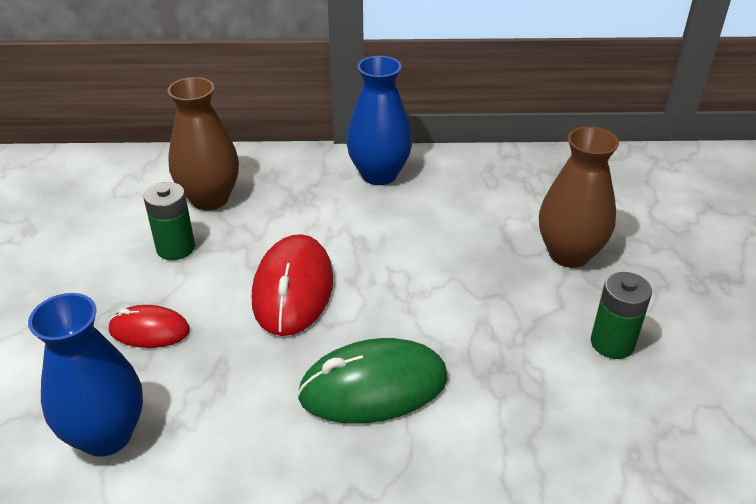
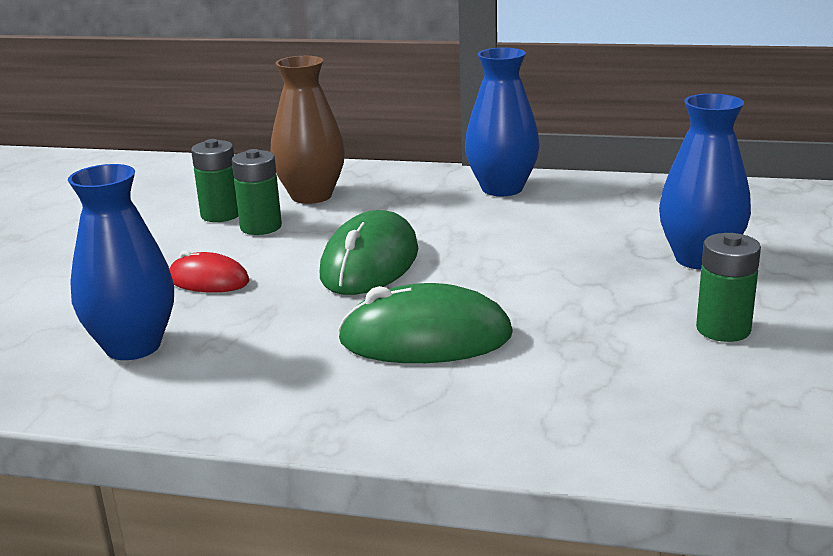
camera: 15 degrees right, 15 degrees down
red mouse [252,234,333,336] -> green mouse [320,210,418,295]
brown vase [539,126,619,268] -> blue vase [659,93,751,270]
none -> green battery [191,139,238,222]

